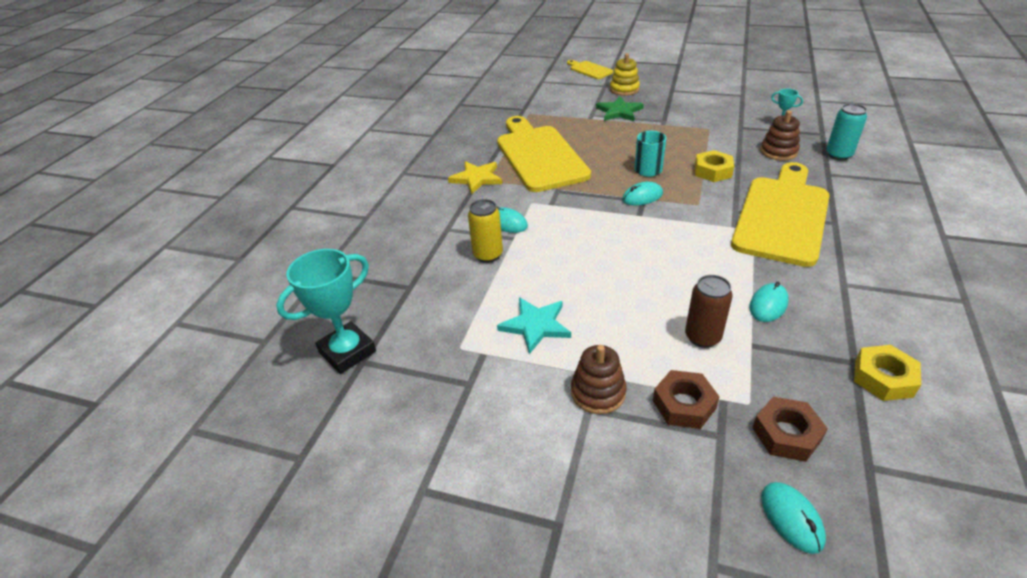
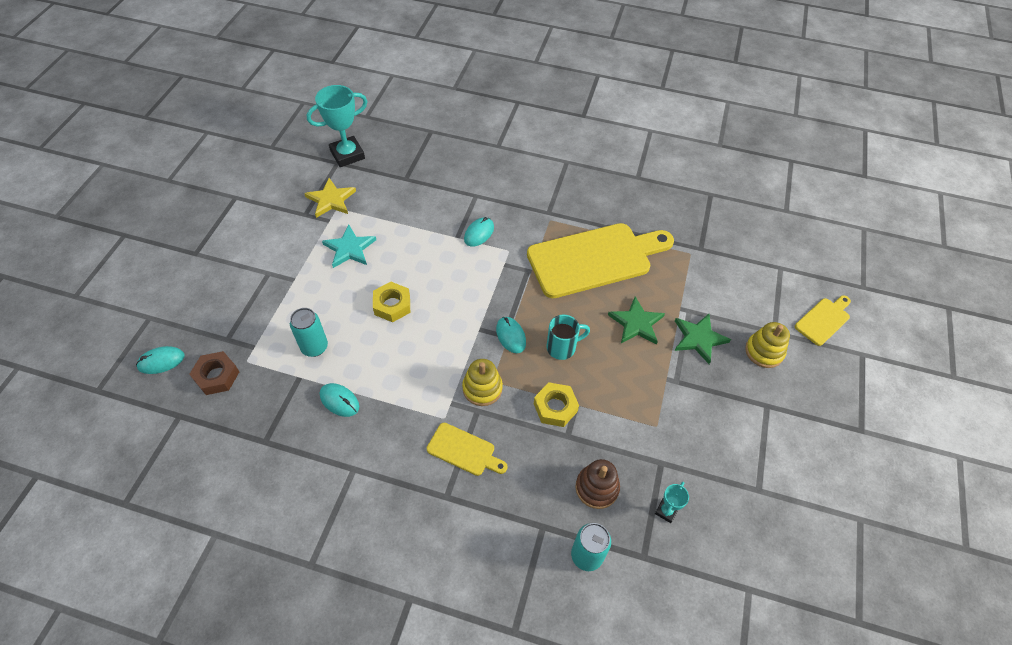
camera: 85 degrees right, 15 degrees up
turquoise trophy [276,249,376,374] -> turquoise trophy turned 75 degrees counterclockwise [307,85,368,167]
yellow star [448,161,502,194] -> yellow star moved to [304,178,356,218]
yellow can [468,199,503,263] -> none
brown stacking toy [571,345,626,414] -> none
brown nut [653,370,720,429] -> none
brown can [685,275,733,348] -> turquoise can [290,308,328,357]
yellow cutting board [731,162,830,267] -> yellow cutting board [427,423,508,476], size x0.46
yellow nut [854,345,921,401] -> yellow nut moved to [373,282,410,322]
none -> yellow stacking toy [462,359,503,406]
none -> green star [608,297,665,345]

